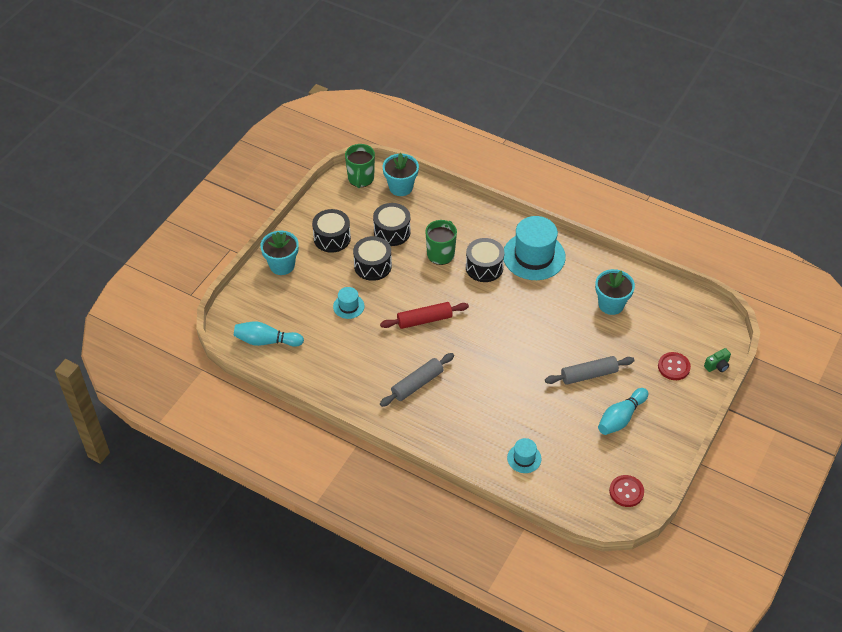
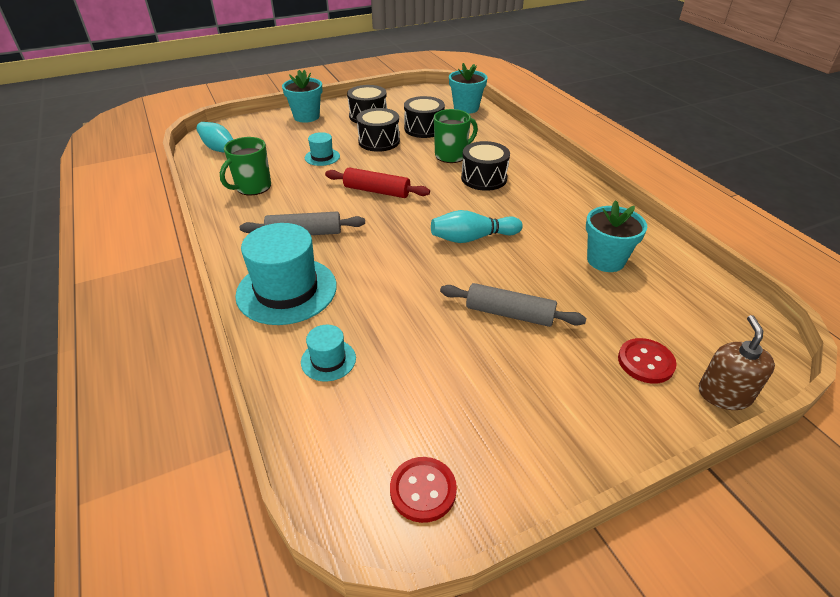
camera: 35 degrees right, 10 degrees down
green mug [345,144,375,188] -> green mug moved to [220,137,271,195]
turquoise hat [504,216,566,280] -> turquoise hat moved to [235,223,337,325]
turquoise bowling pin [598,388,648,435] -> turquoise bowling pin moved to [431,210,523,243]
green camera [704,348,731,372] -> brown soap dispenser [699,315,775,410]

